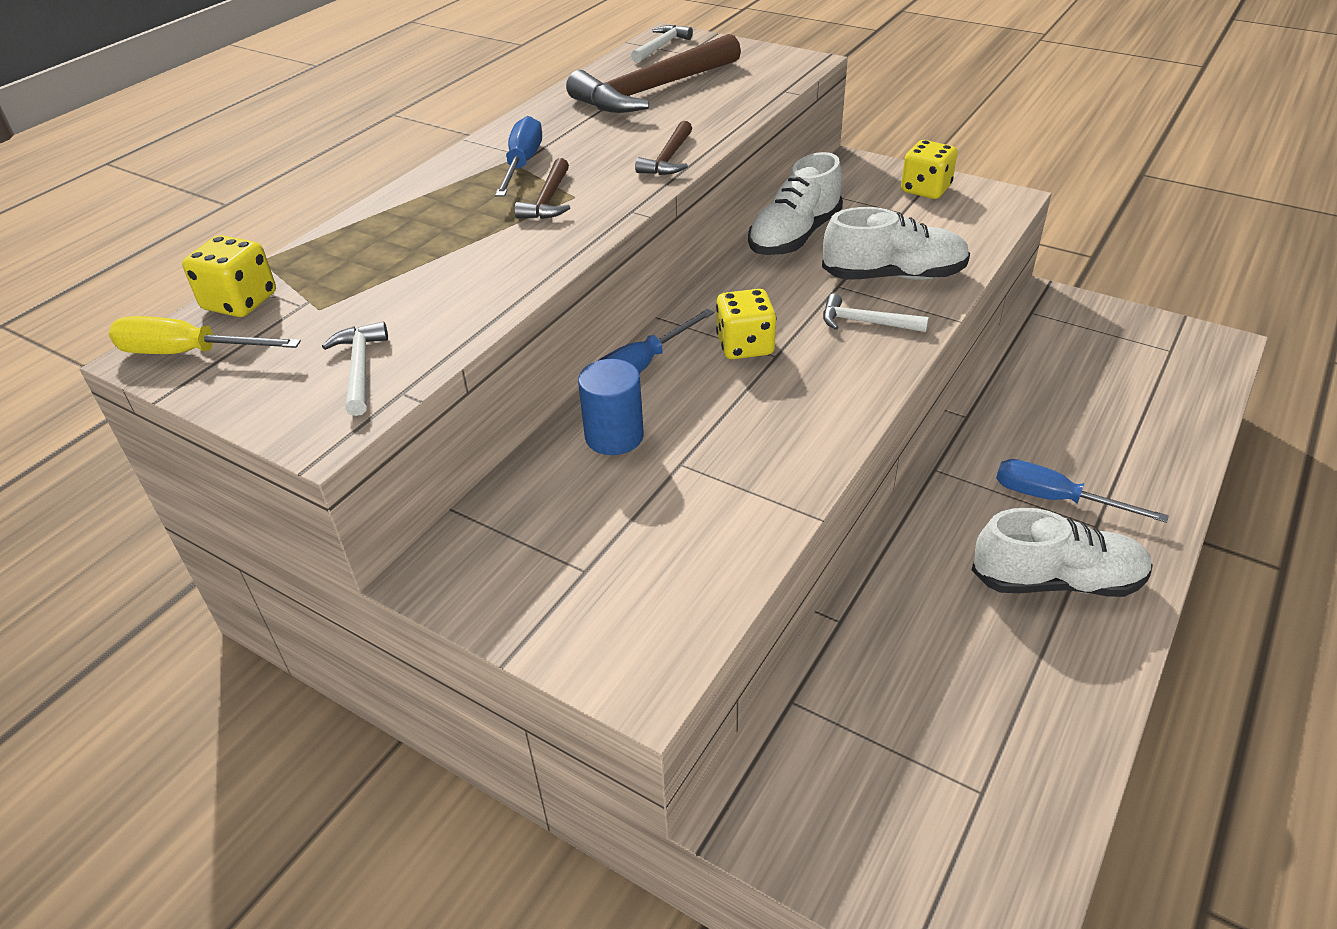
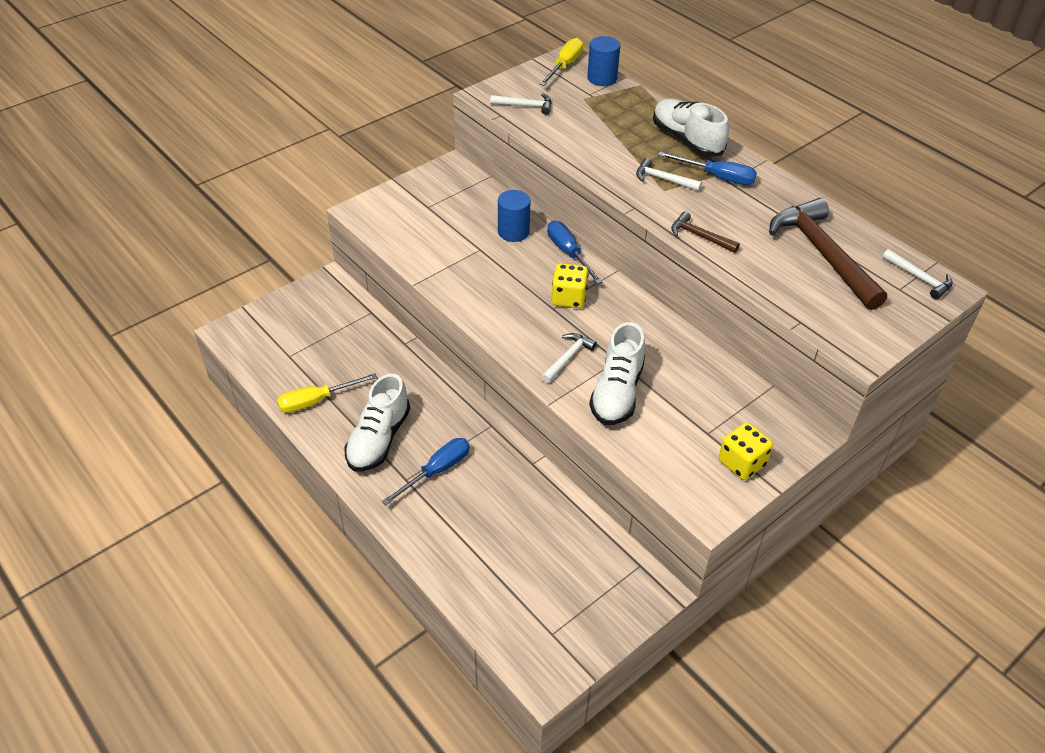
camera: 105 degrees right, 5 degrees up
yellow dice [182,235,276,317] -> blue cylinder [587,36,620,86]
brown hammer [514,158,570,219] -> white hammer [636,158,702,191]
white shoe [748,152,843,255] -> white shoe moved to [653,99,729,157]
none -> yellow screwdriver [277,373,378,413]

